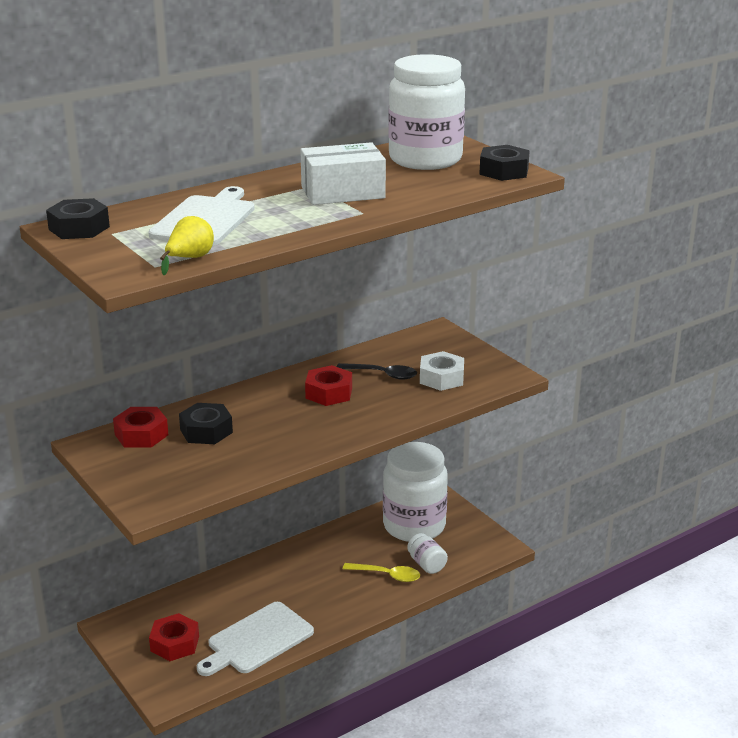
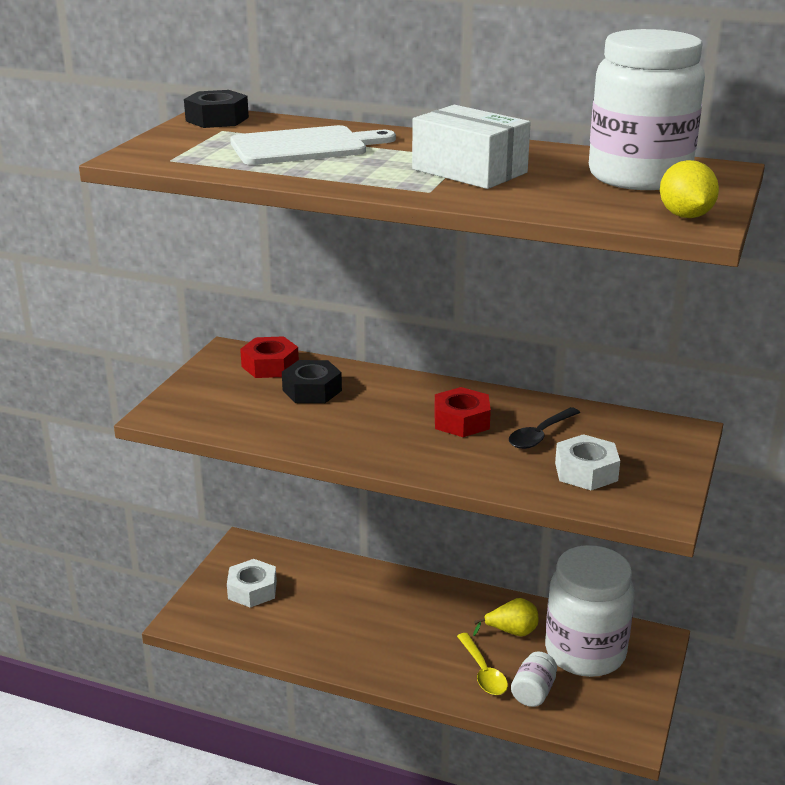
camera: 55 degrees right, 0 degrees up
red nut [149,613,199,661] -> white nut [227,559,277,608]
yellow pear [160,216,214,275] -> yellow pear moved to [473,598,538,636]
white cutting board [197,602,314,676] -> none
black spoon [337,363,417,380] -> black spoon turned 60 degrees clockwise [509,407,580,449]
black nut [479,145,530,181] -> yellow lemon [660,160,719,218]

